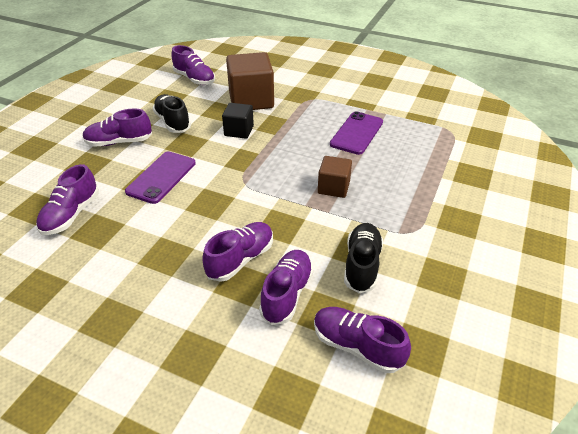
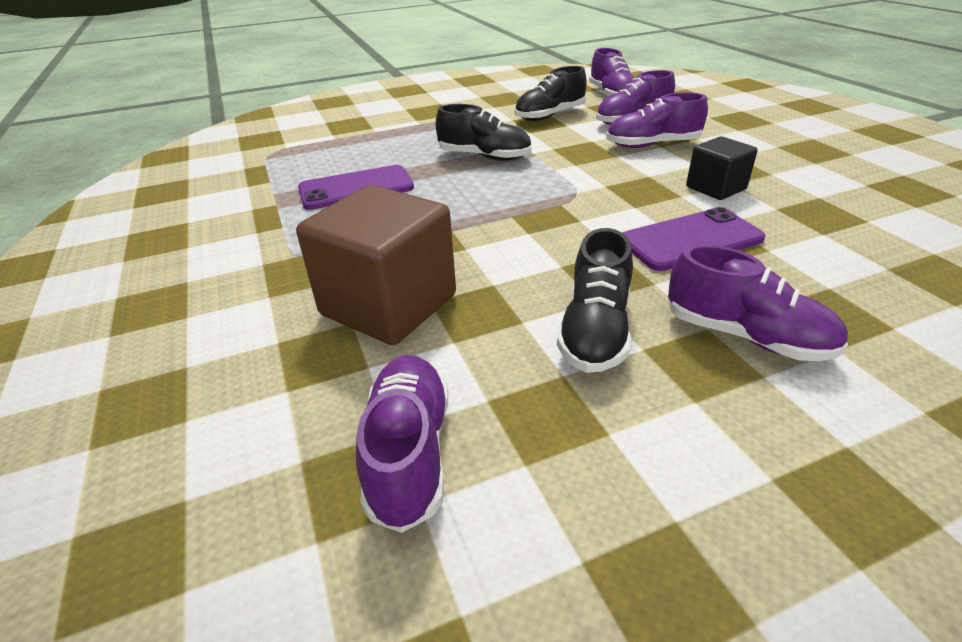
camera: 135 degrees left, 5 degrees down
purple shoe [36,164,99,235] -> none
black cube [222,103,254,139] -> black cube moved to [686,136,758,200]
brown cube [318,156,352,198] -> black shoe [435,104,531,161]

